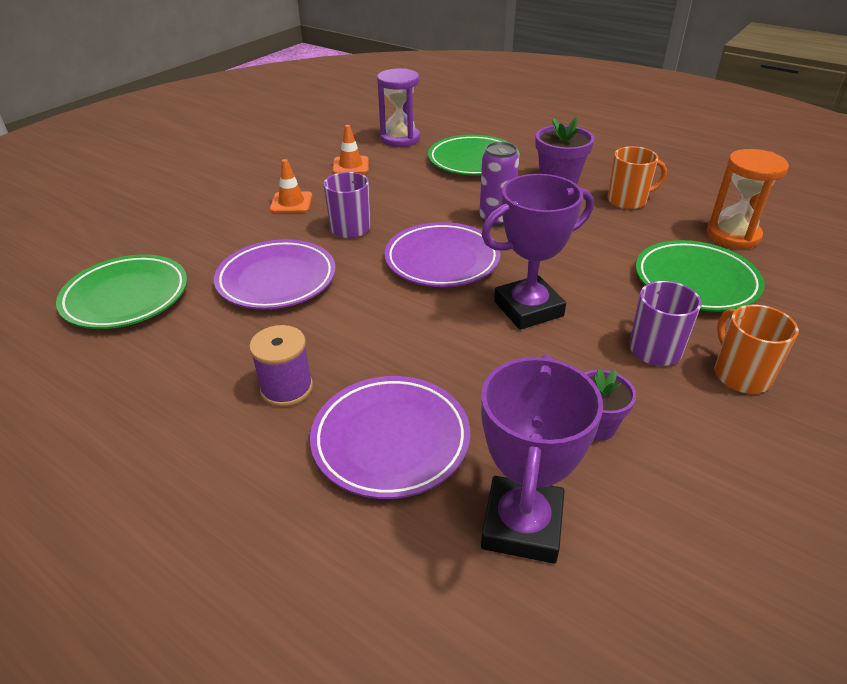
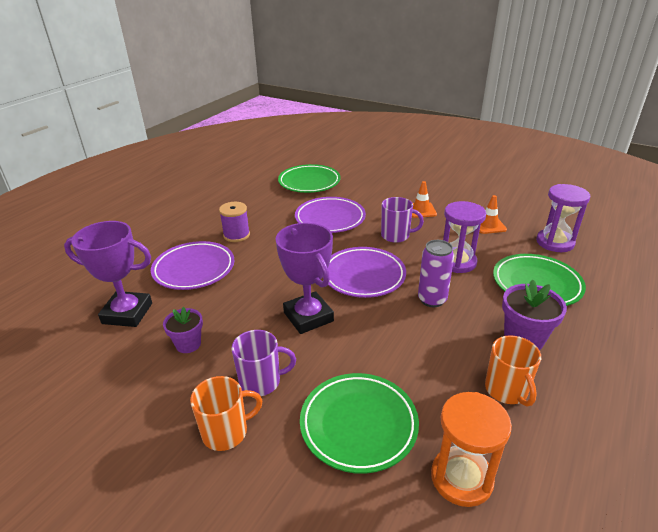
camera: 85 degrees right, 5 degrees down
none -> purple hourglass [443,201,486,273]

